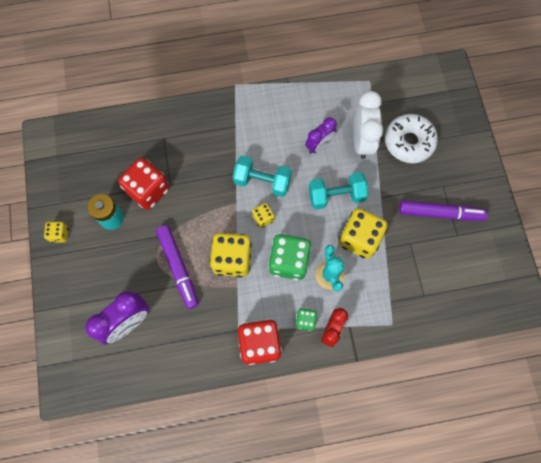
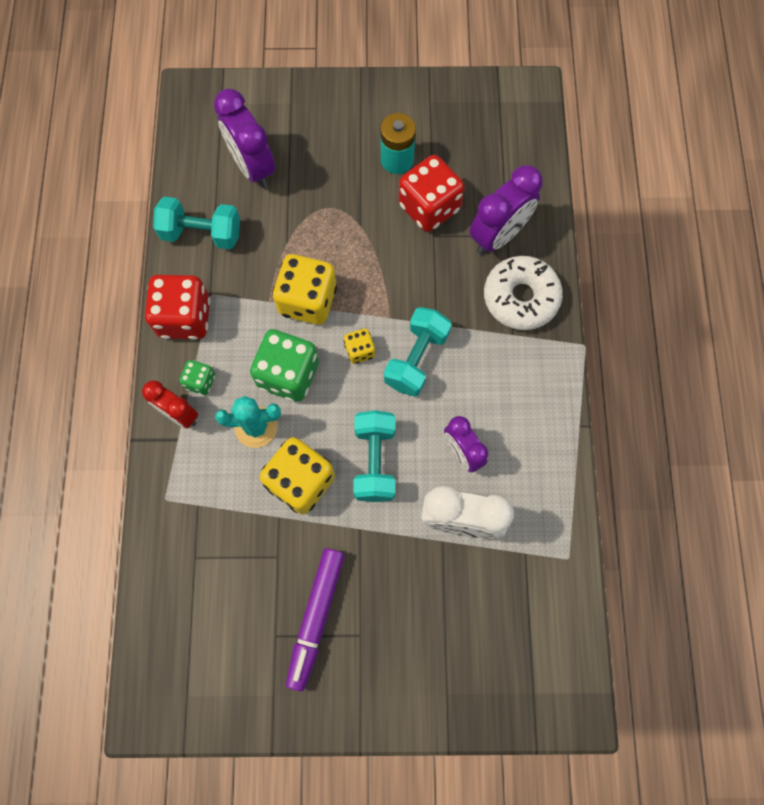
camera: 100 degrees right, 0 degrees up
yellow dice [44,221,68,243] -> none
purple marker [156,225,199,309] -> none
white donut [385,114,438,163] -> white donut moved to [484,256,563,330]
none -> turquoise dumbbell [153,197,240,249]
none -> purple clock [469,165,542,254]

